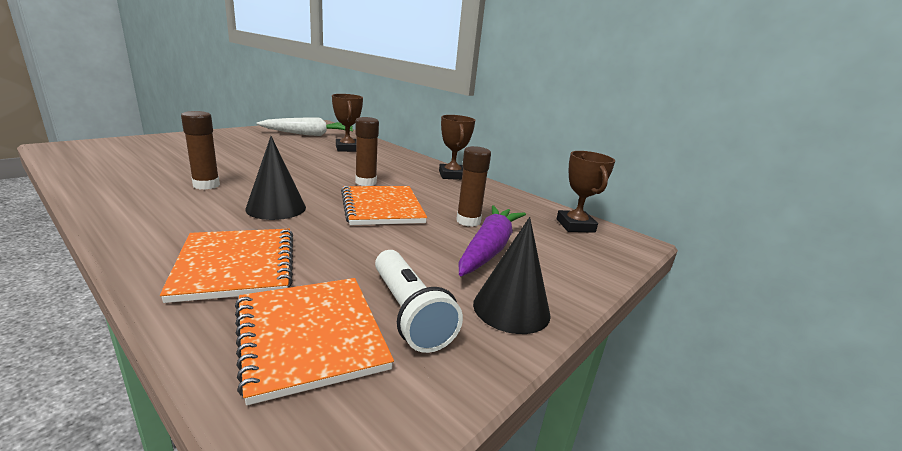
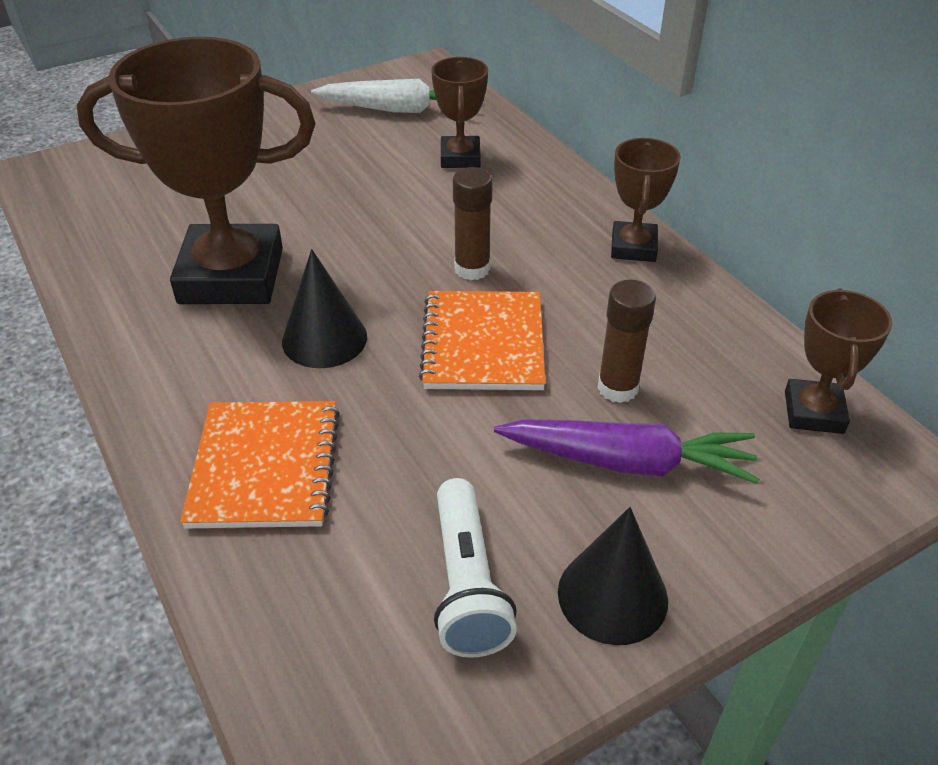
camera: 20 degrees right, 20 degrees up
brown glue stick [181,111,220,190] -> brown trophy [76,37,315,304]
orange notebook [235,278,394,405] -> none
purple carrot [459,205,526,276] -> purple carrot turned 60 degrees clockwise [494,419,760,484]

